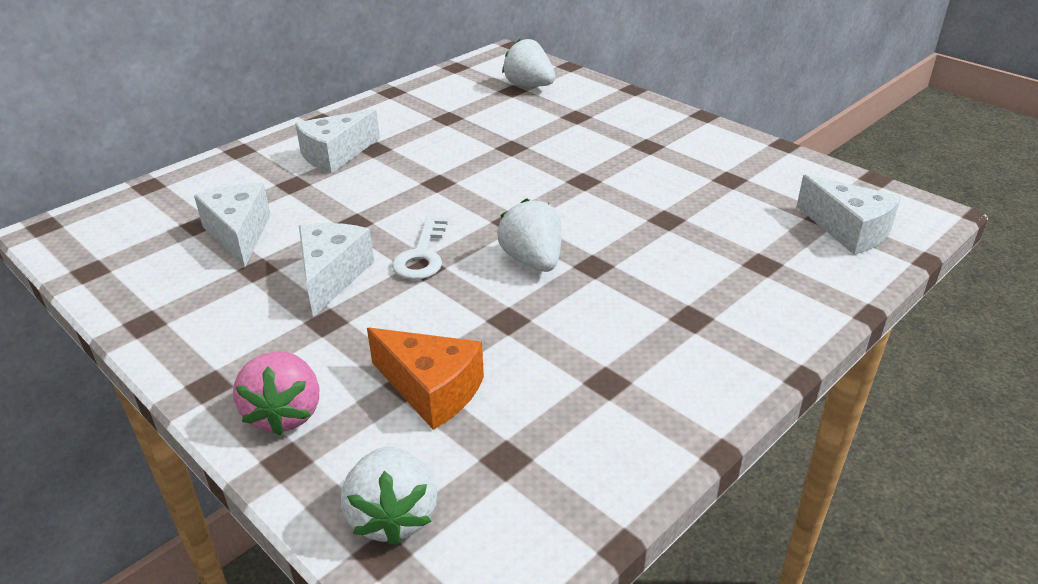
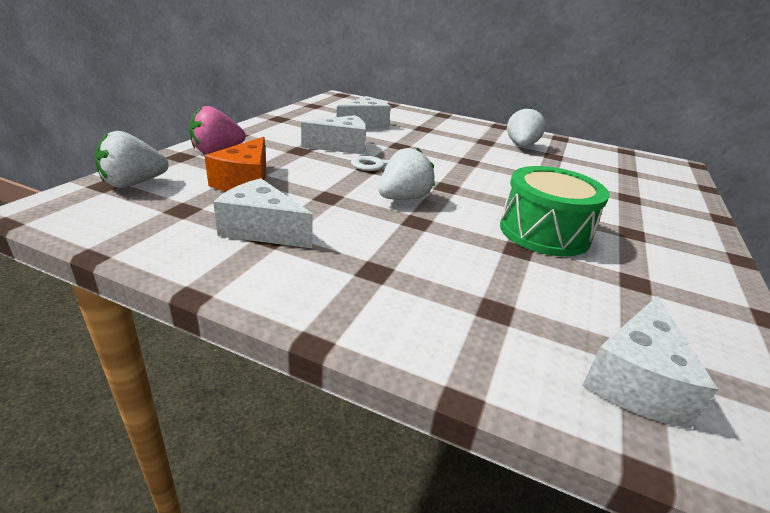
camera: 65 degrees right, 5 degrees down
white cheese [295,109,380,174] -> white cheese moved to [213,178,313,248]
white strawberry [502,39,555,87] -> white strawberry moved to [507,107,546,147]
none -> green drum [500,166,610,256]

